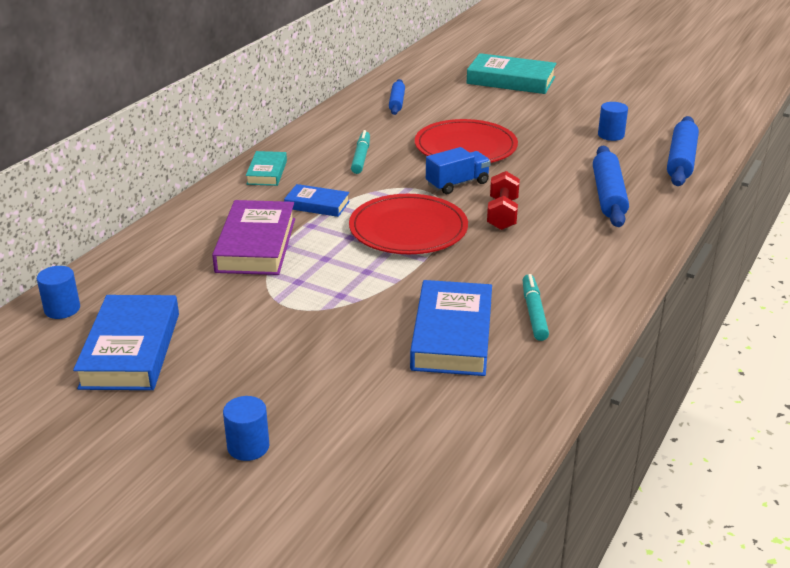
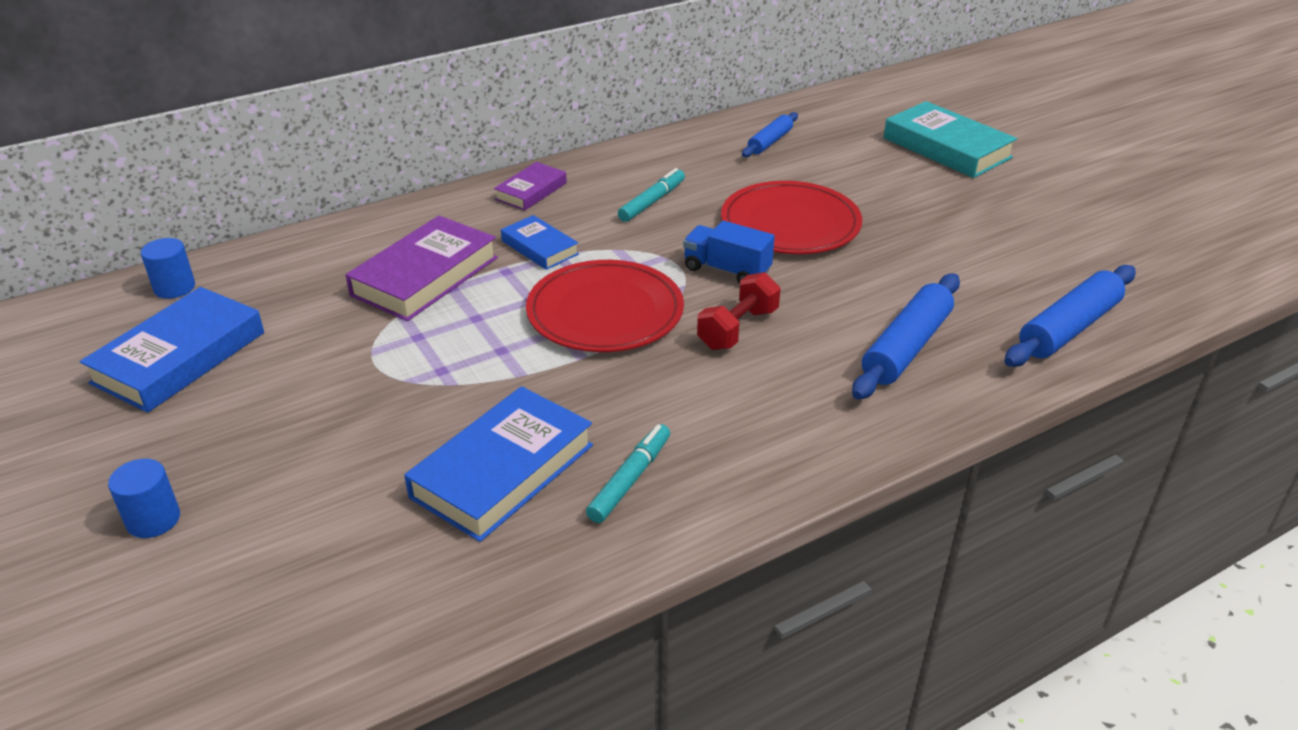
camera: 30 degrees right, 5 degrees up
turquoise book [246,151,287,186] -> purple book [494,162,567,211]
blue truck [426,147,491,194] -> blue truck turned 150 degrees counterclockwise [683,221,775,284]
blue cylinder [598,102,628,141] -> none

